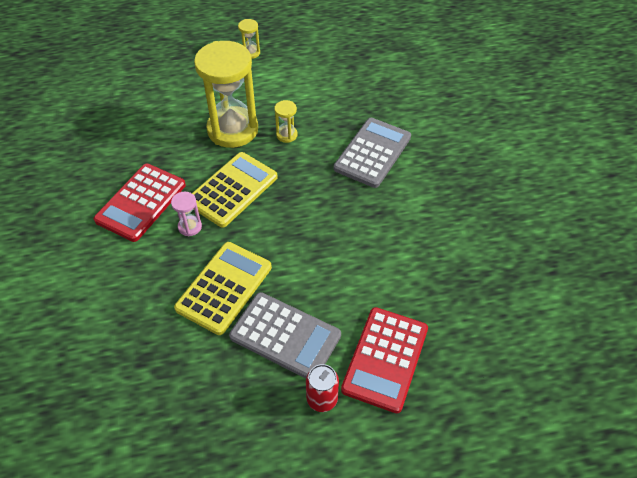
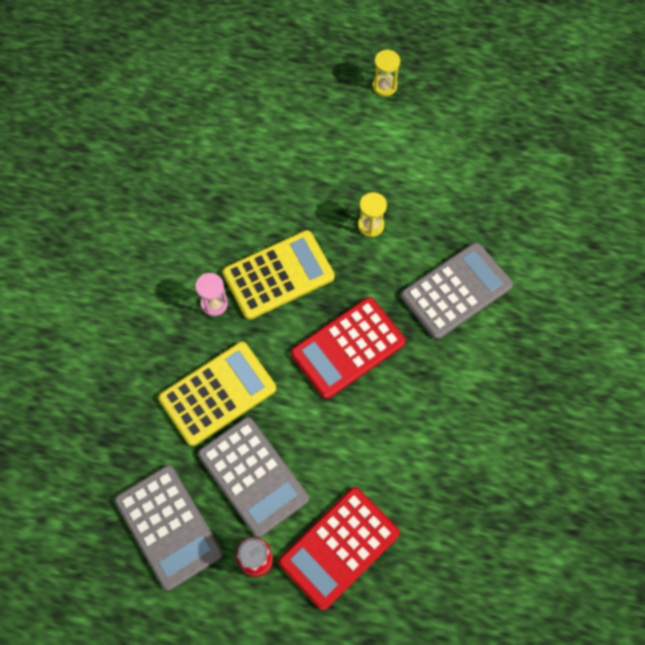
camera: 25 degrees right, 15 degrees up
red calculator [94,164,186,242] -> red calculator moved to [291,297,406,399]
yellow hourglass [194,41,258,148] -> none
none -> grey calculator [114,465,223,591]

